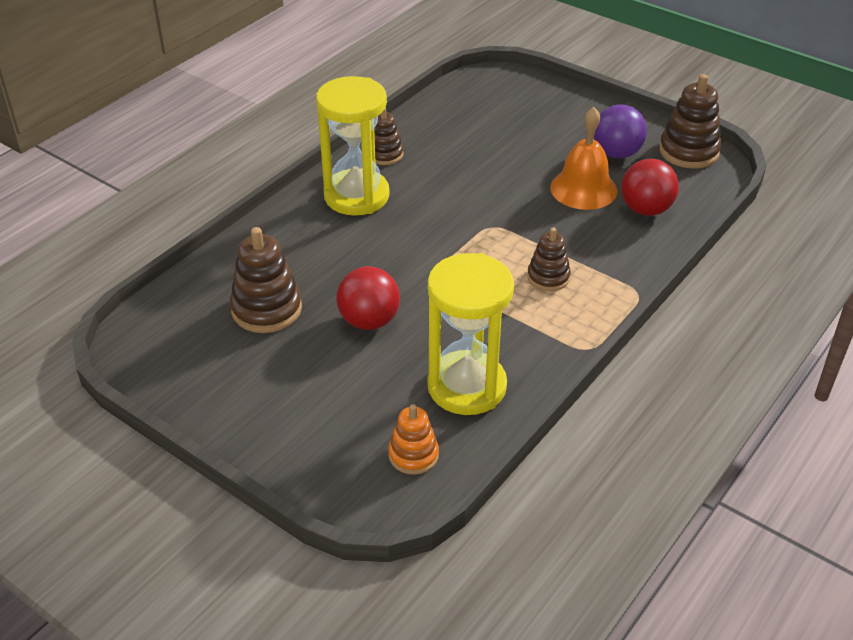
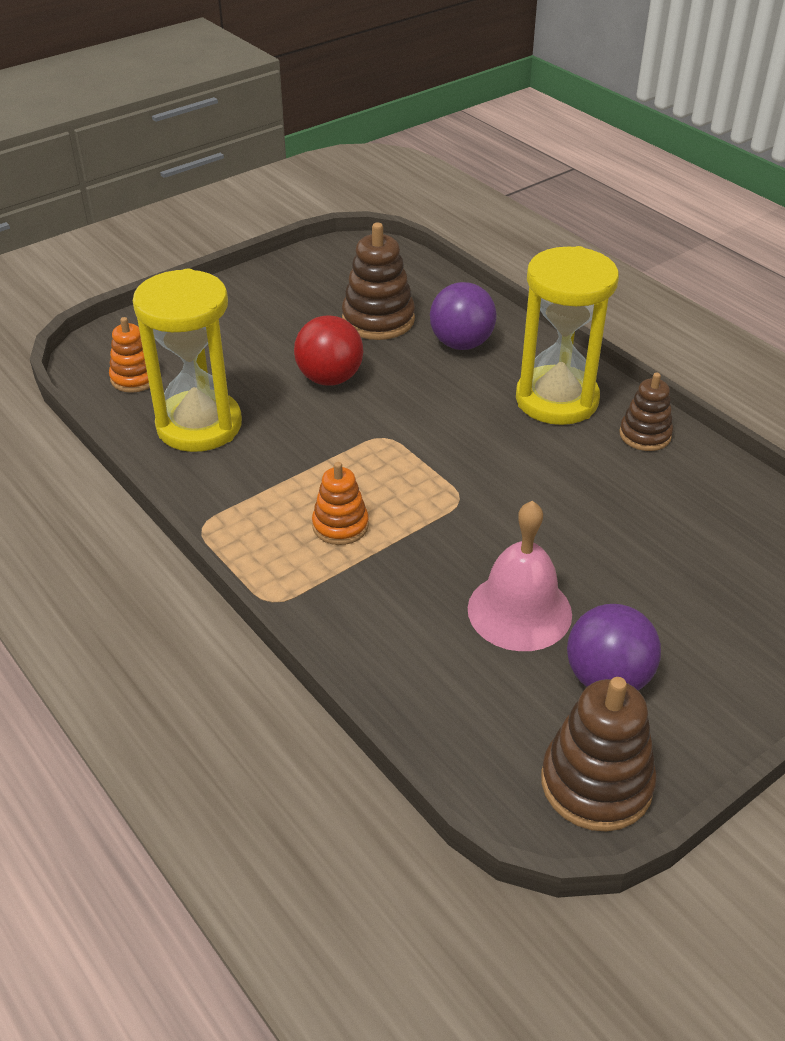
camera: 105 degrees right, 0 degrees up
brown stacking toy [527,228,571,291] -> orange stacking toy [312,462,369,545]
orange bell [550,107,617,210] -> pink bell [468,501,572,651]
red ball [621,159,679,216] -> none
none -> purple ball [430,282,496,350]

